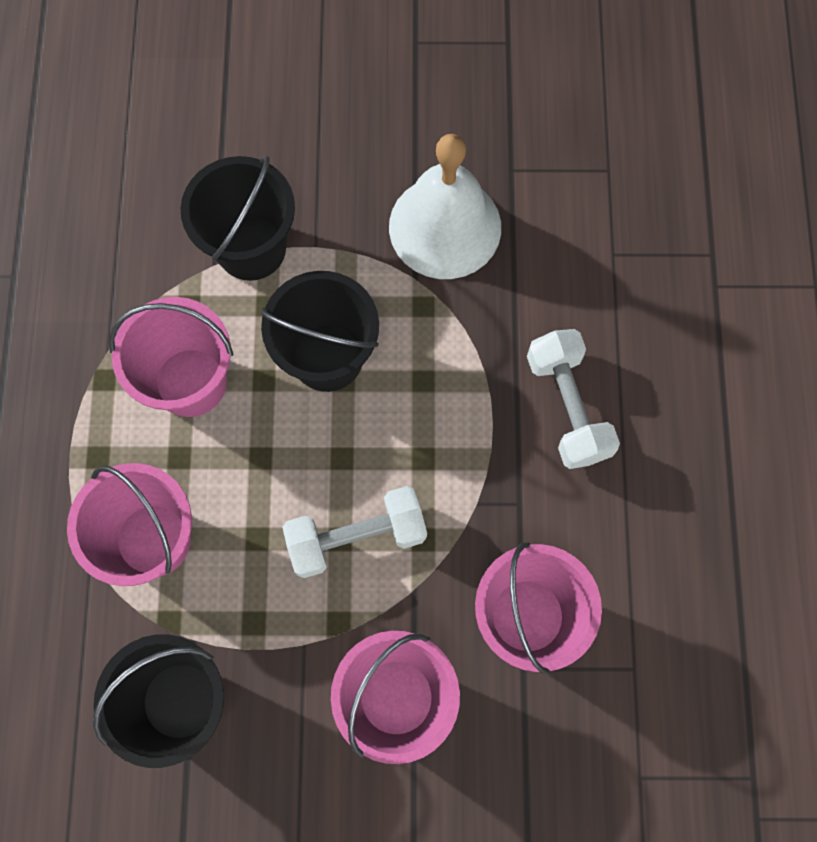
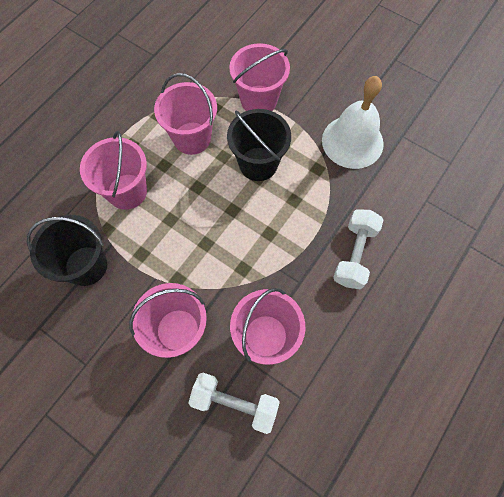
camera: 35 degrees right, 5 degrees down
black bucket [181,156,295,281] -> pink bucket [229,43,290,111]
white dumbbell [282,486,427,578] -> white dumbbell moved to [188,373,280,434]

